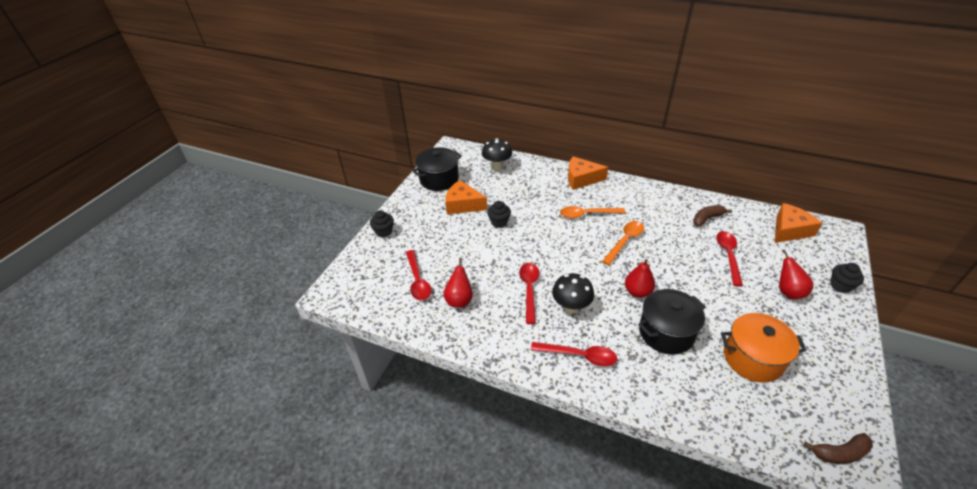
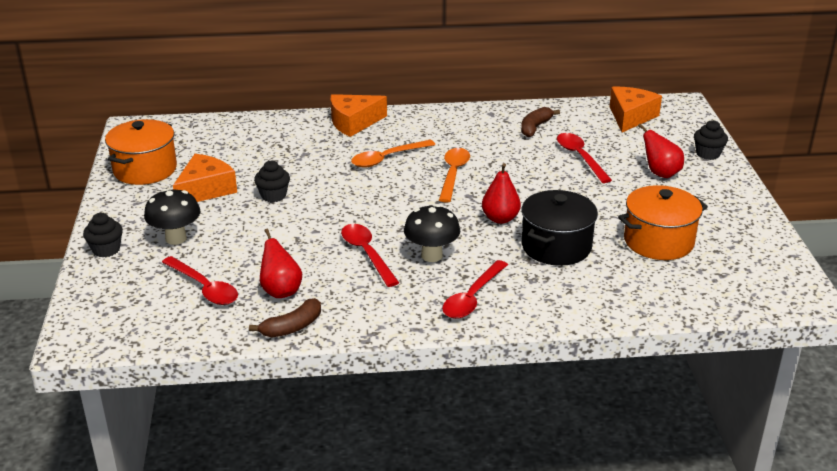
camera: 30 degrees left, 10 degrees down
black pot [412,147,462,191] -> orange pot [105,119,177,185]
orange cheese [445,180,487,214] -> orange cheese turned 135 degrees clockwise [173,154,237,202]
black mushroom [482,138,512,170] -> black mushroom moved to [144,189,200,245]
red spoon [531,342,617,366] -> red spoon turned 135 degrees clockwise [442,260,508,319]
brown banana [804,433,873,464] -> brown banana moved to [249,298,321,337]

